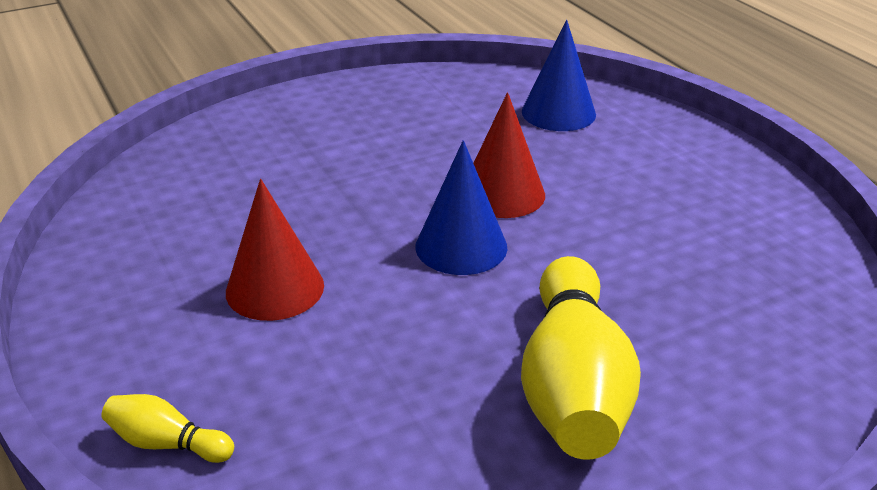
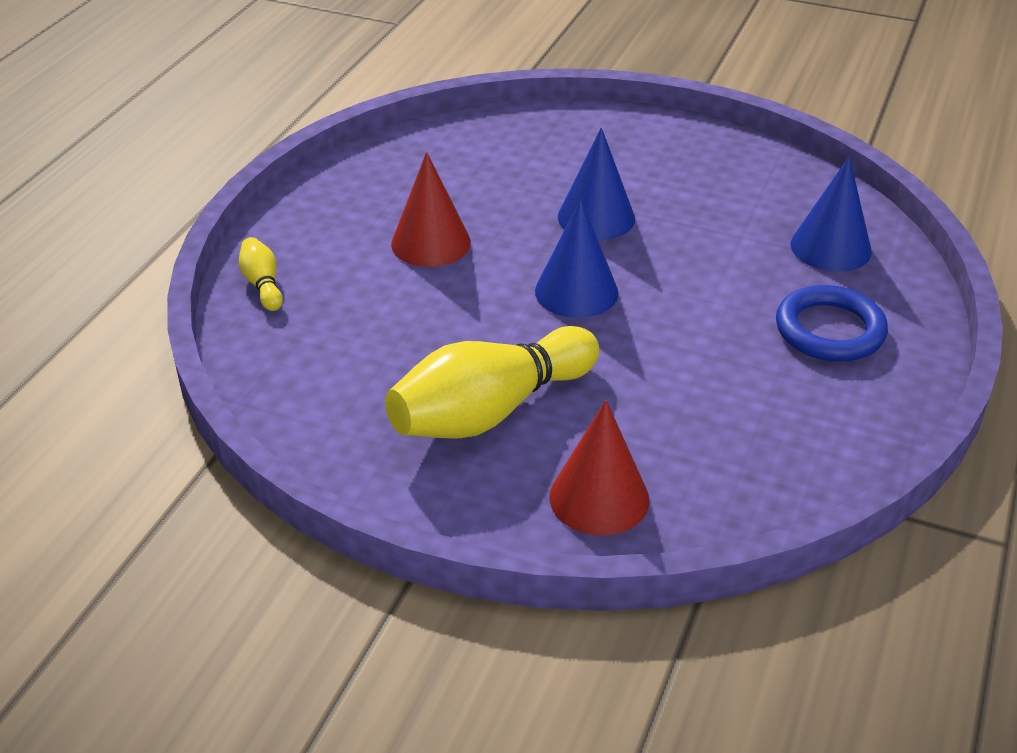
camera: 50 degrees right, 5 degrees up
red cone [473,92,545,218] -> red cone moved to [549,400,649,536]
none -> blue cone [558,128,635,240]
none -> blue ring [776,285,888,362]

